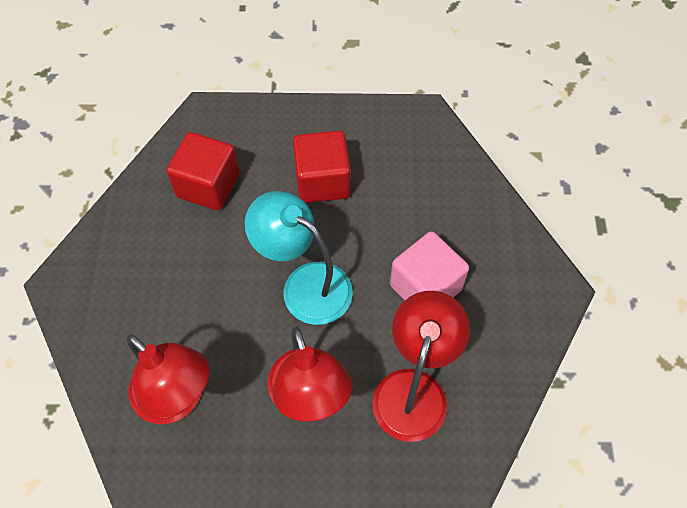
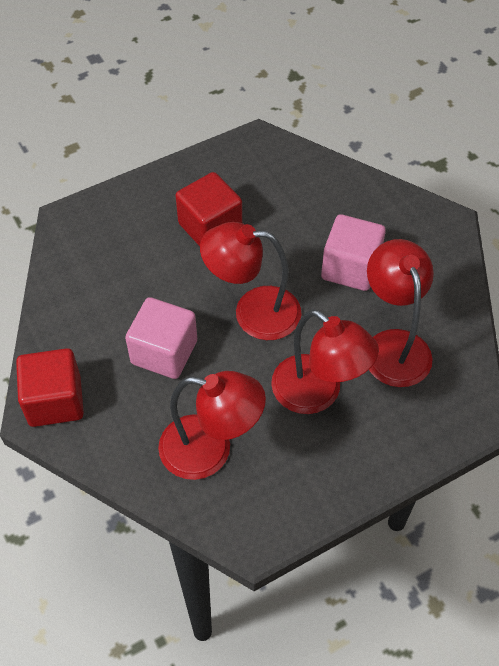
camera: 30 degrees left, 5 degrees down
red cube [167,132,240,210] -> red cube moved to [16,348,84,427]
turquoise lamp [245,191,353,325] -> red lamp [200,222,302,340]
none -> pink cube [125,297,197,379]

